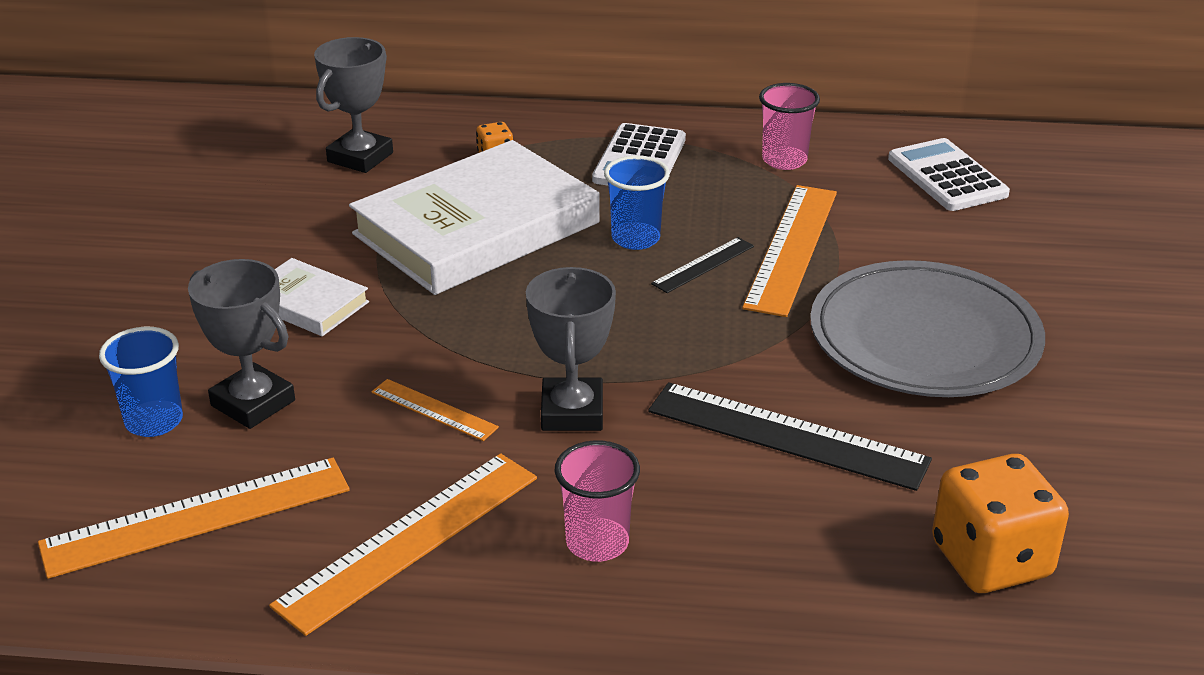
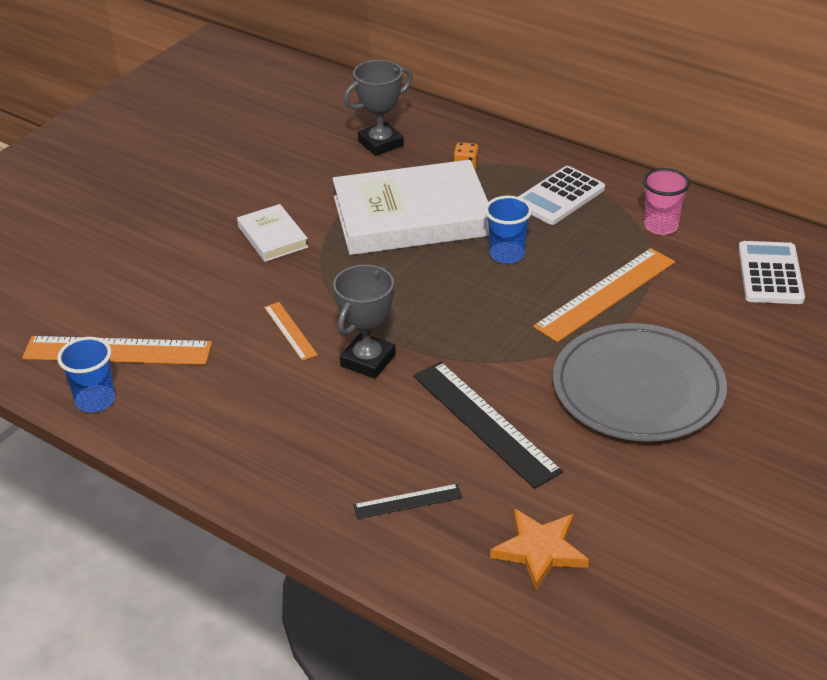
camera: 30 degrees right, 5 degrees up
blue cup [99,327,183,437] -> blue cup moved to [57,337,115,412]
grey trophy [188,259,295,429] -> none
orange ruler [269,453,537,636] -> none
pink cup [554,440,640,562] -> none
black ruler [651,237,754,293] -> black ruler moved to [353,484,462,519]
orange dice [932,454,1069,593] -> orange star [490,509,589,590]

